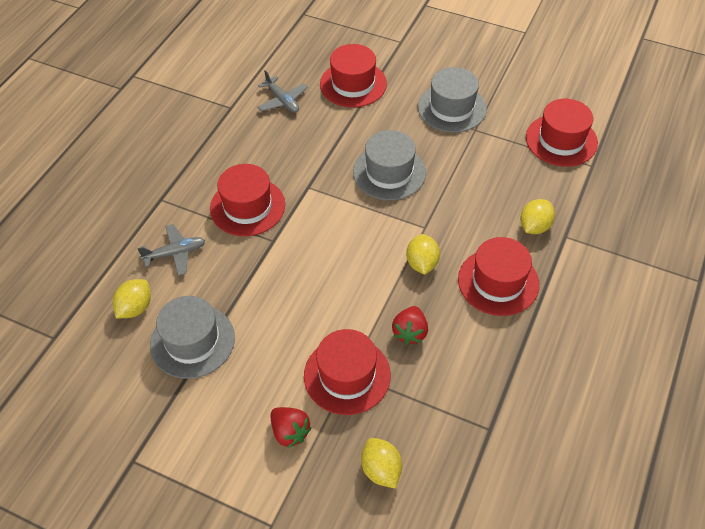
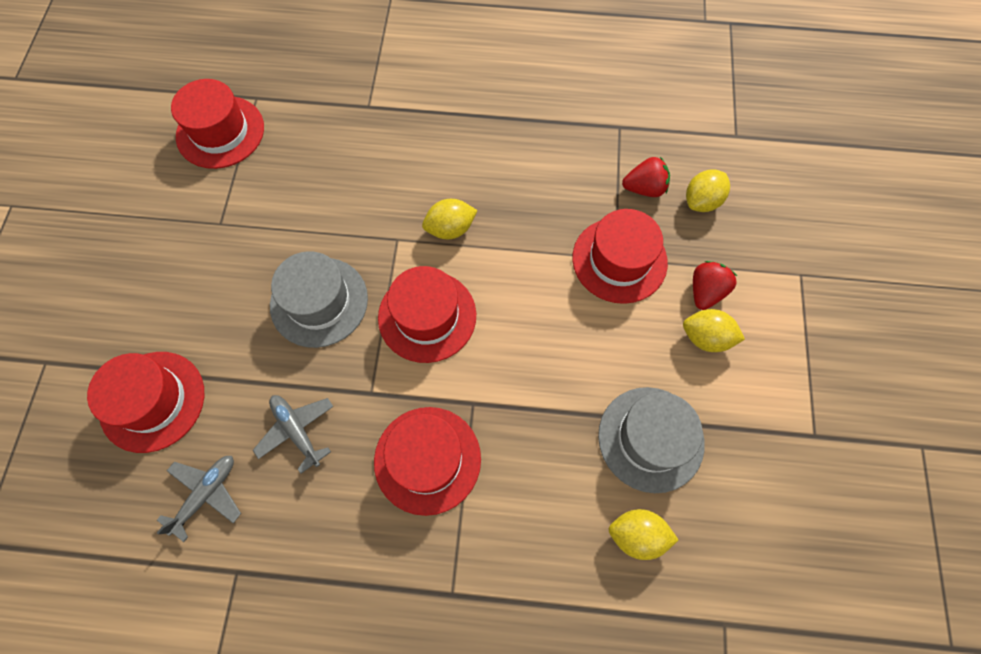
camera: 110 degrees left, 15 degrees up
grey plane [137,224,205,276] -> grey plane moved to [253,395,334,474]
red strawberry [392,306,428,345] -> red strawberry moved to [622,157,670,197]
grey hat [418,67,487,133] -> none
red hat [458,237,539,316] -> red hat moved to [378,266,476,363]
yellow lemon [520,199,555,234] -> yellow lemon moved to [683,309,745,352]

